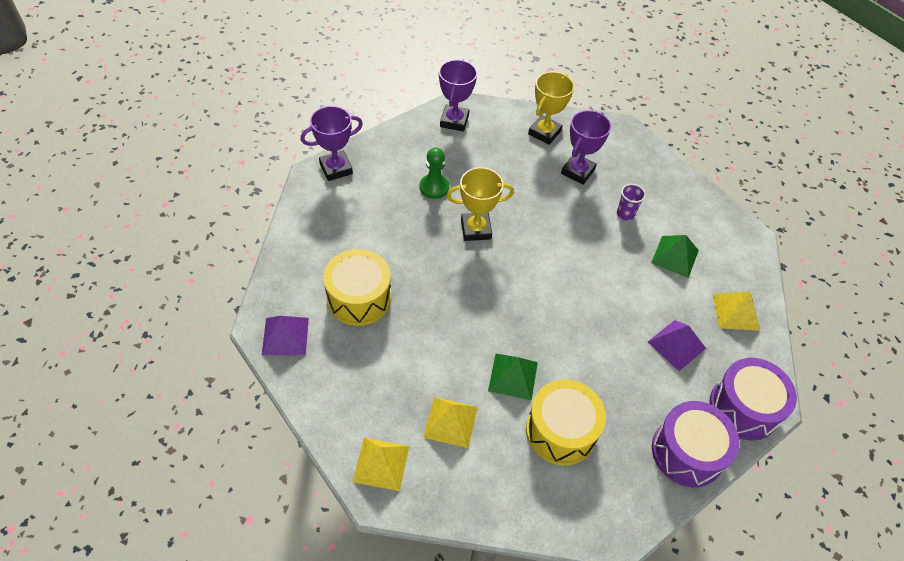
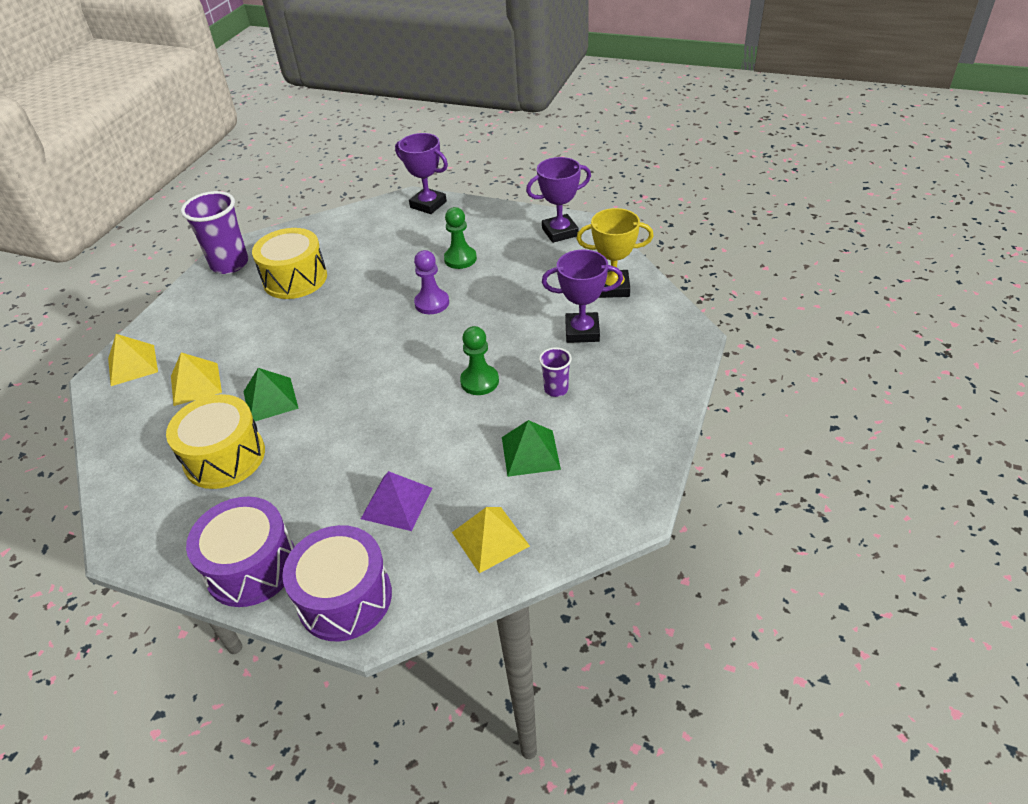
camera: 65 degrees right, 10 degrees down
purple pyramid [262,316,309,355] -> purple cup [181,191,248,274]
yellow trophy [446,167,514,241] -> purple pawn [414,250,449,314]
none -> green pawn [460,326,499,395]

